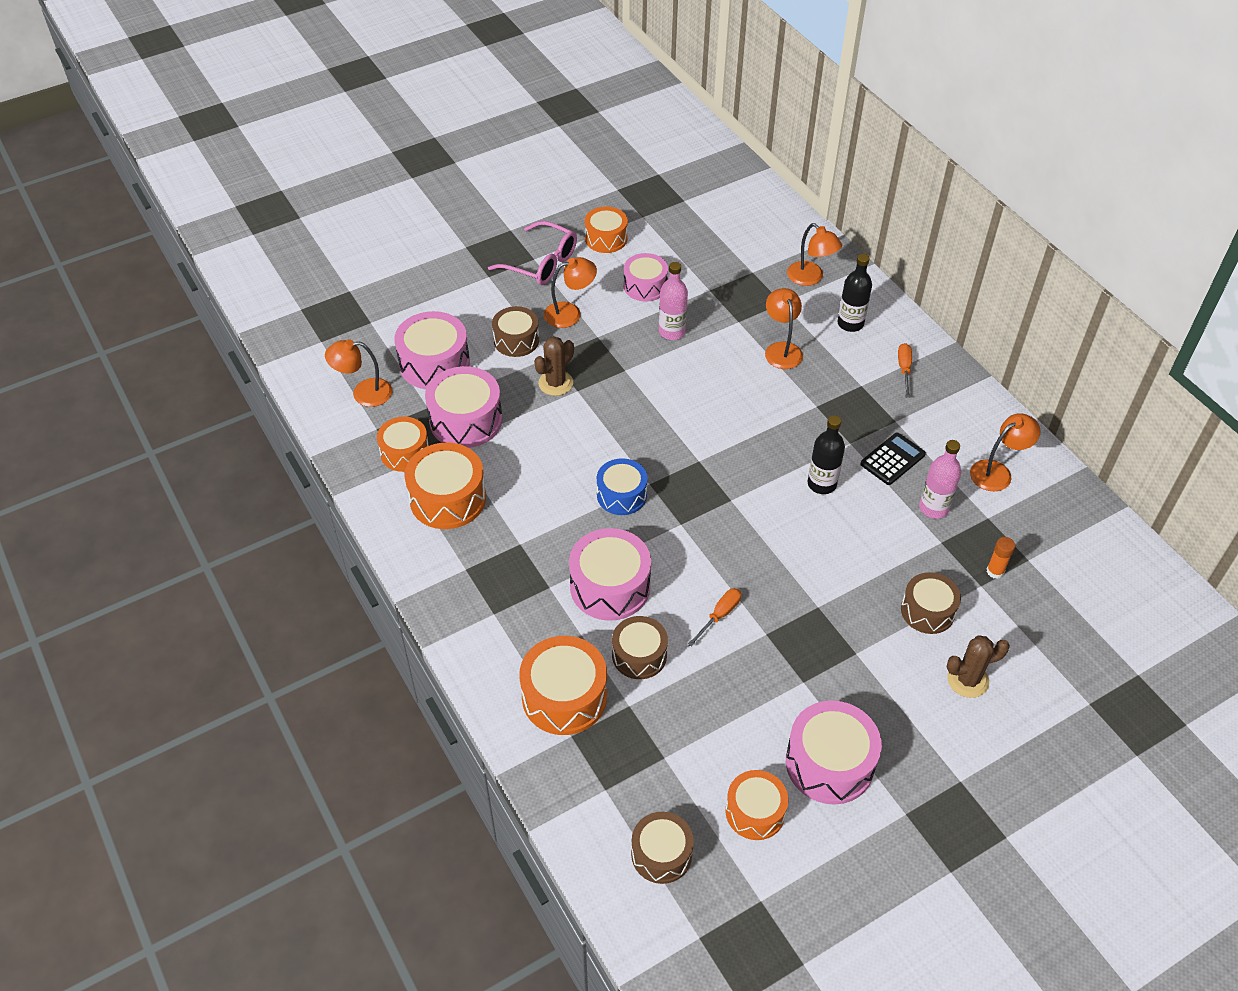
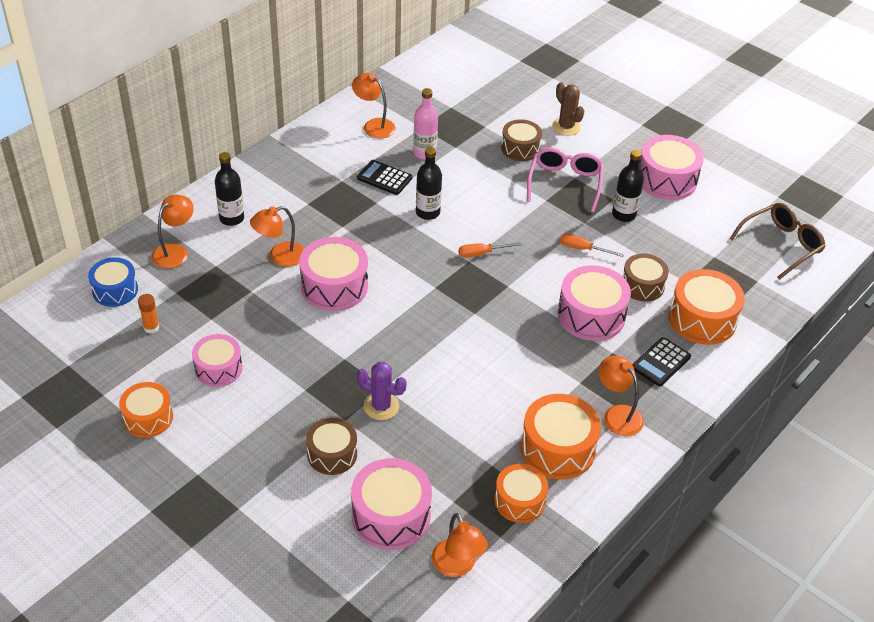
camera: 110 degrees left, 5 degrees down
pink drum [425,366,503,448] -> pink drum moved to [299,237,368,311]
pink glasses [488,221,577,285] -> pink glasses moved to [527,147,604,212]
brown cactus [534,336,574,396] -> purple cactus [357,362,407,420]
orange lamp [544,257,597,328] -> orange lamp moved to [599,356,644,436]
blue drum [597,458,648,515] -> blue drum moved to [88,257,138,307]
brown drum [631,812,694,884] -> brown glasses [729,203,826,280]
pink bottle [659,262,688,340] -> none
orange drum [725,770,788,840] -> none
orange screwdriver [898,343,912,398] -> orange screwdriver moved to [459,242,522,258]
orange glue stick [987,537,1015,579] -> orange glue stick moved to [138,294,159,333]
none -> black bottle [612,150,644,222]
none -> black calculator [632,337,691,386]

